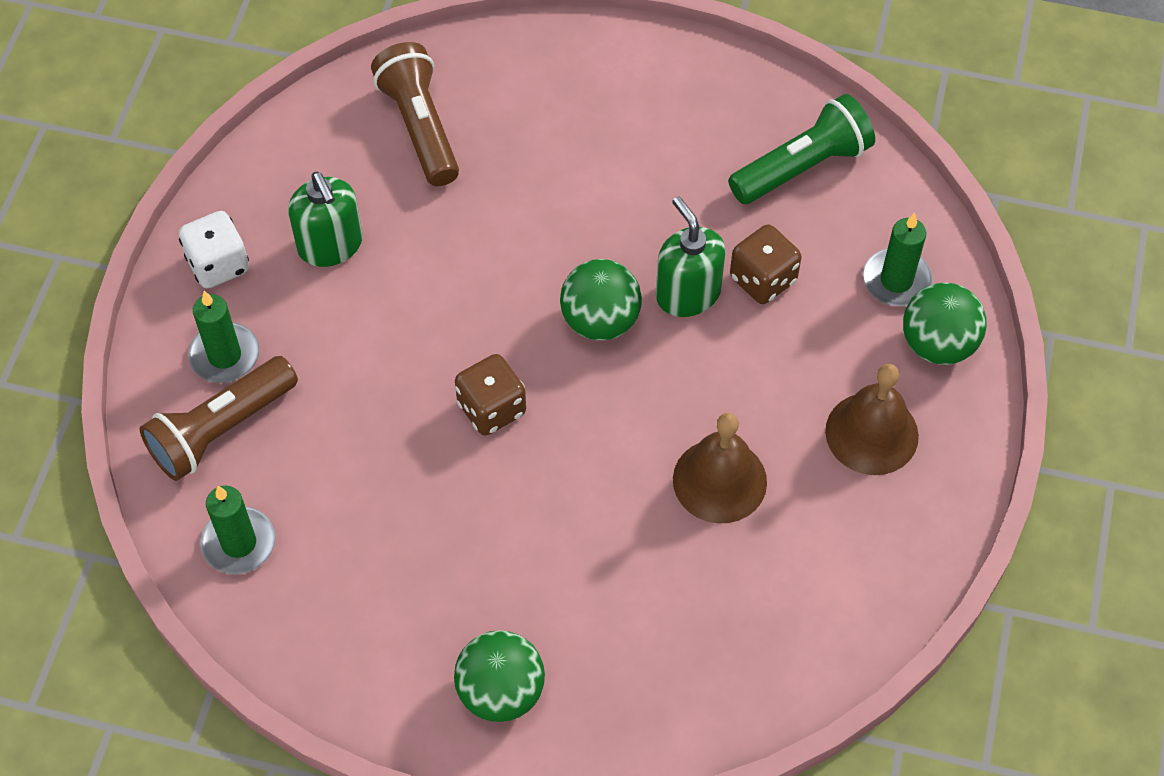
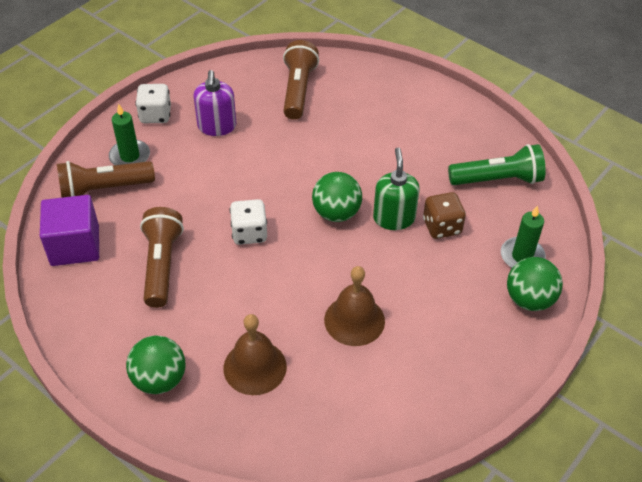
camera: 25 degrees right, 10 degrees down
green candle [200,486,276,574] -> purple cube [40,195,99,266]
green soap dispenser [288,172,362,267] -> purple soap dispenser [194,70,236,136]
brown dice [455,354,526,436] -> white dice [230,199,267,245]
brown bell [825,364,919,475] -> brown bell moved to [223,314,287,395]
none -> brown flashlight [140,207,184,308]

